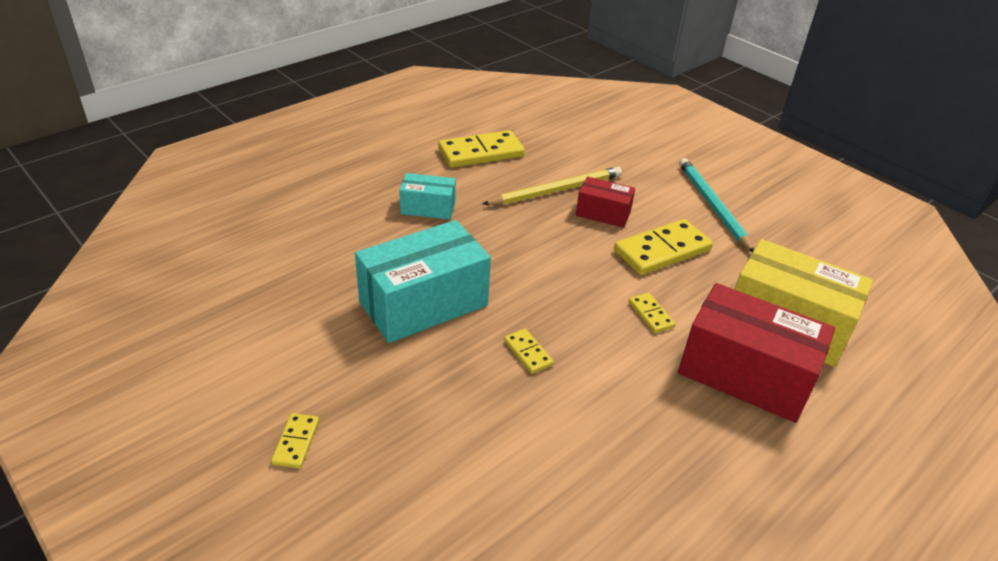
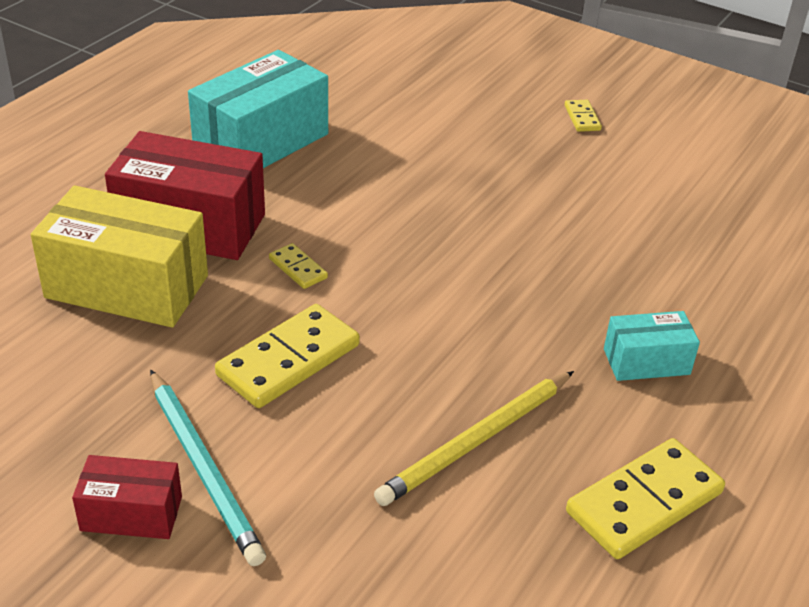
camera: 165 degrees right, 0 degrees up
turquoise box [355,220,491,343] -> turquoise box moved to [188,50,328,168]
yellow domino [504,329,554,374] -> none
red box [576,176,635,228] -> red box moved to [72,455,182,539]

